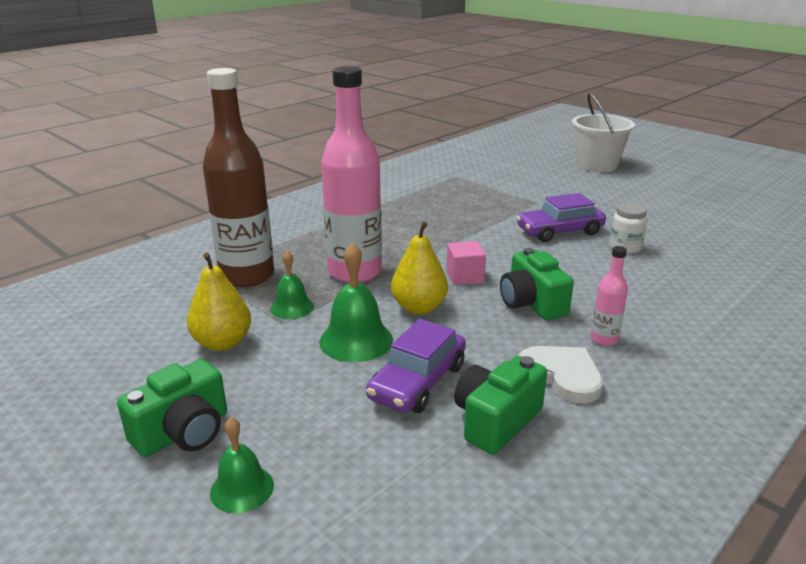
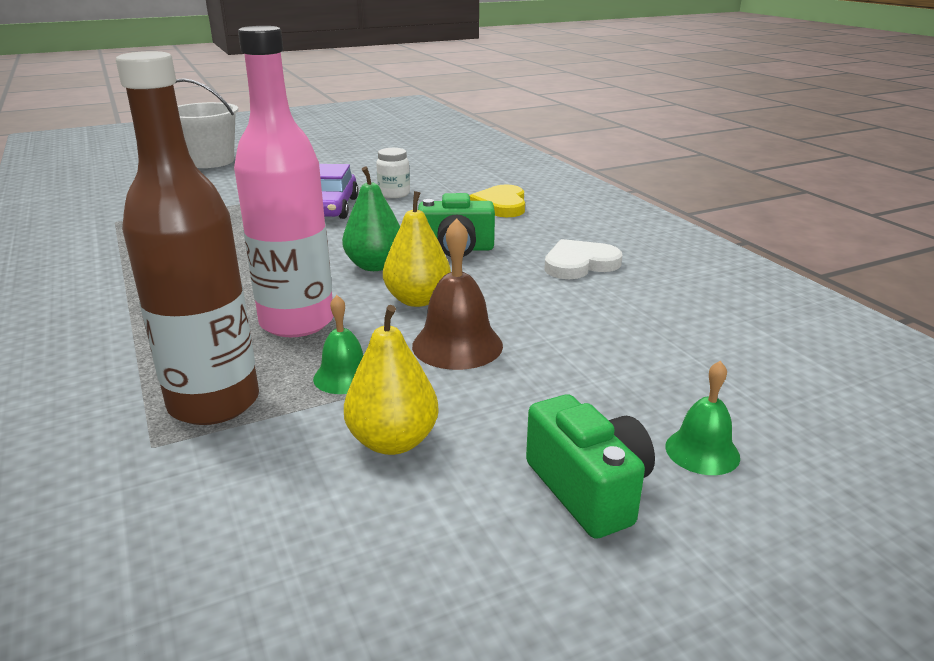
camera: 70 degrees left, 0 degrees up
green bell [319,242,393,362] -> brown bell [412,218,503,370]
purple car [366,319,466,413] -> none
pink cube [447,241,486,285] -> green pear [342,167,400,271]
green camera [454,356,547,454] -> none
pink bottle [590,246,628,346] -> none
none -> yellow heart [470,184,525,217]

